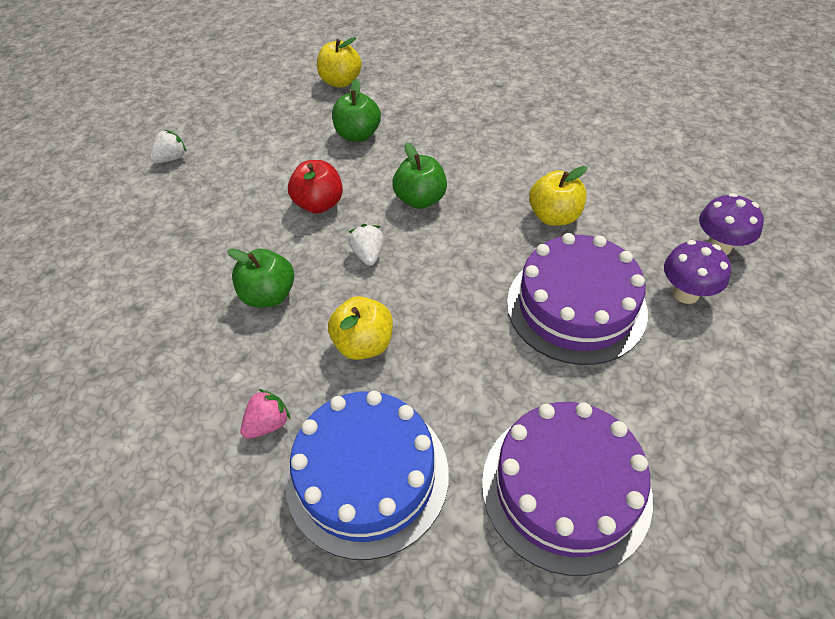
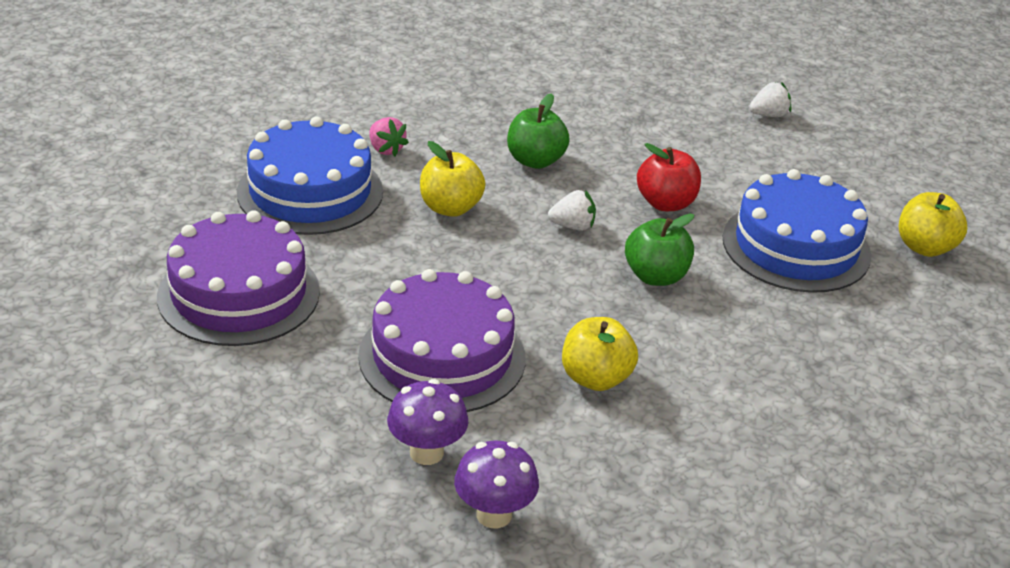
camera: 95 degrees right, 15 degrees down
white strawberry [150,130,187,163] -> white strawberry turned 75 degrees counterclockwise [749,82,791,117]
green apple [332,78,381,142] -> blue cake [723,169,871,293]

